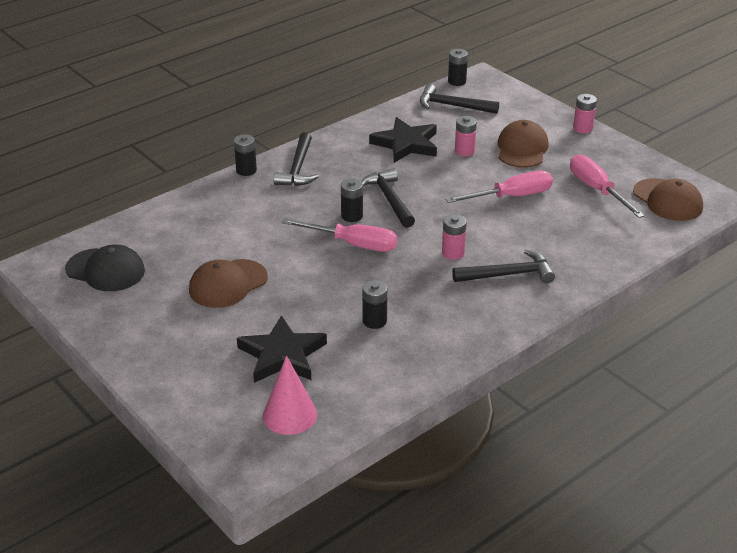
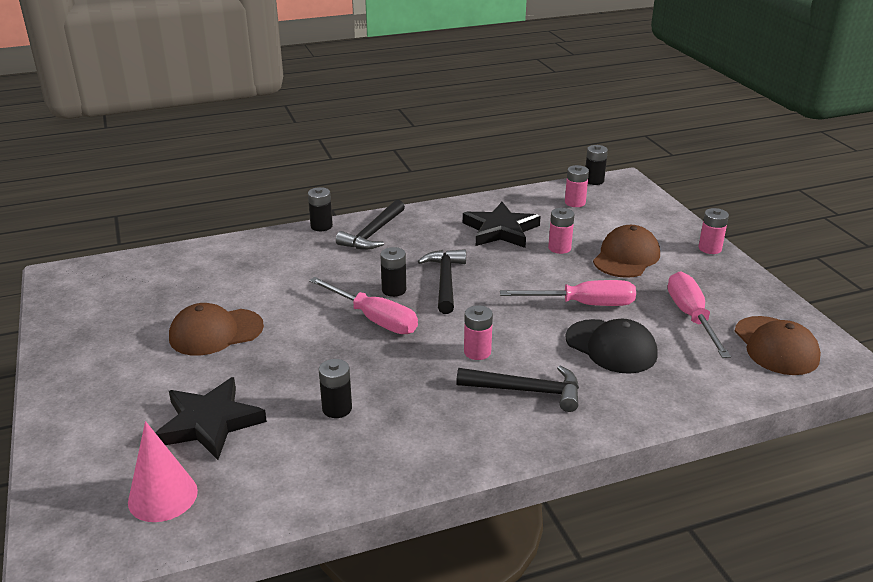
camera: 20 degrees right, 5 degrees down
black cap [65,244,145,291] -> black cap moved to [566,319,658,374]
black hammer [420,84,499,114] -> pink battery [565,165,589,207]

